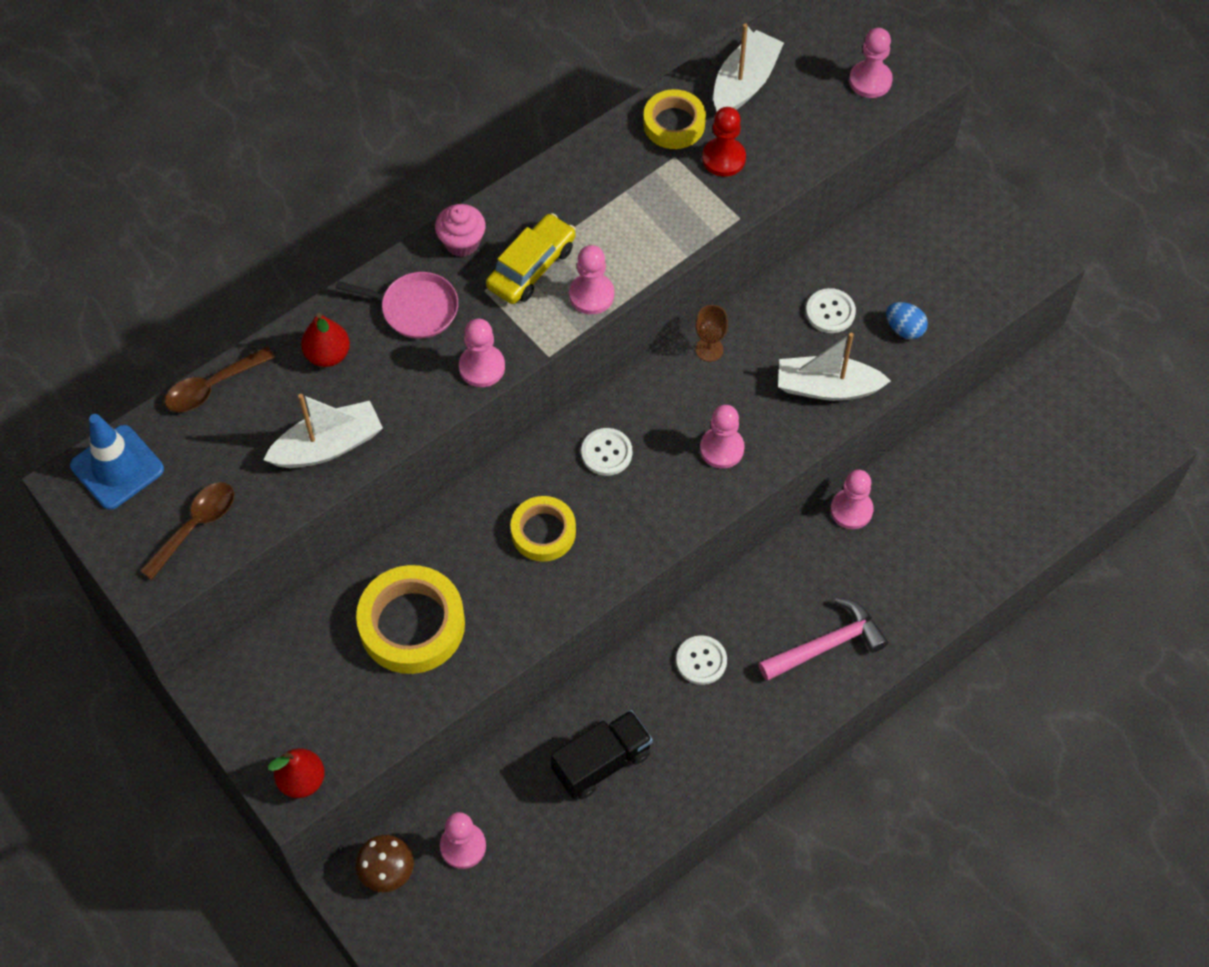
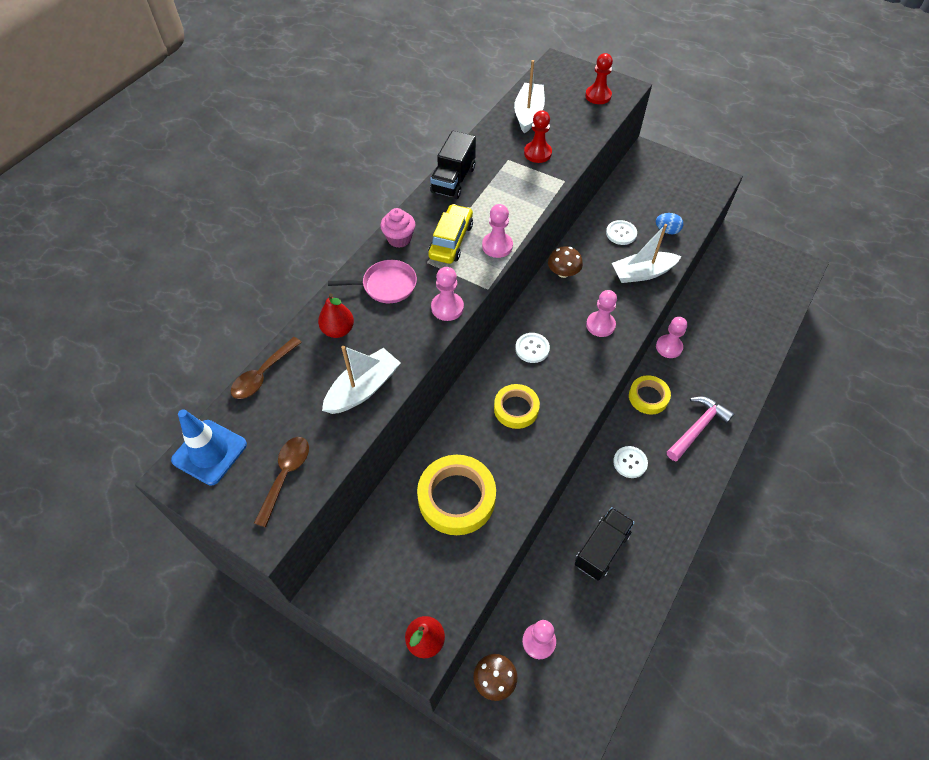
camera: 20 degrees left, 5 degrees down
yellow tape [643,89,706,149] -> yellow tape moved to [629,375,671,415]
brown goblet [695,305,728,362] -> brown mushroom [548,246,583,278]
pink pawn [849,28,893,98] -> red pawn [585,53,613,104]
none -> black truck [430,131,476,199]

